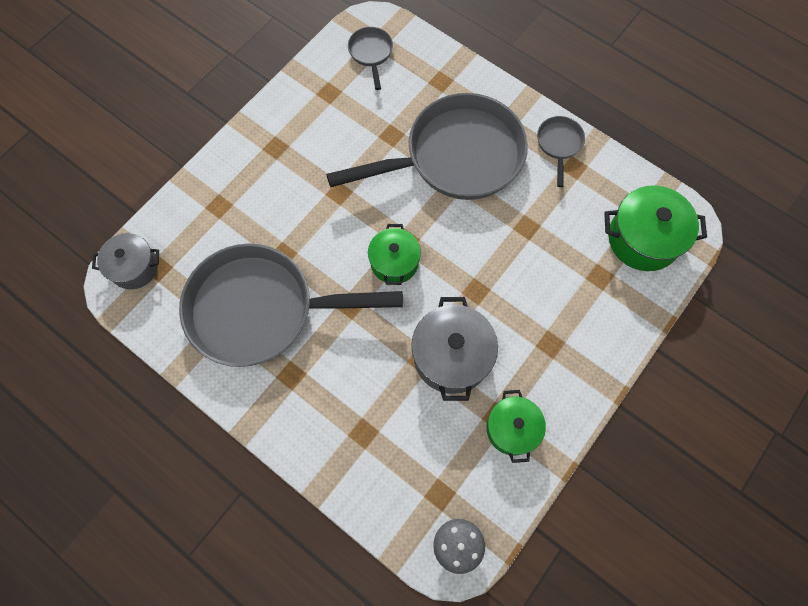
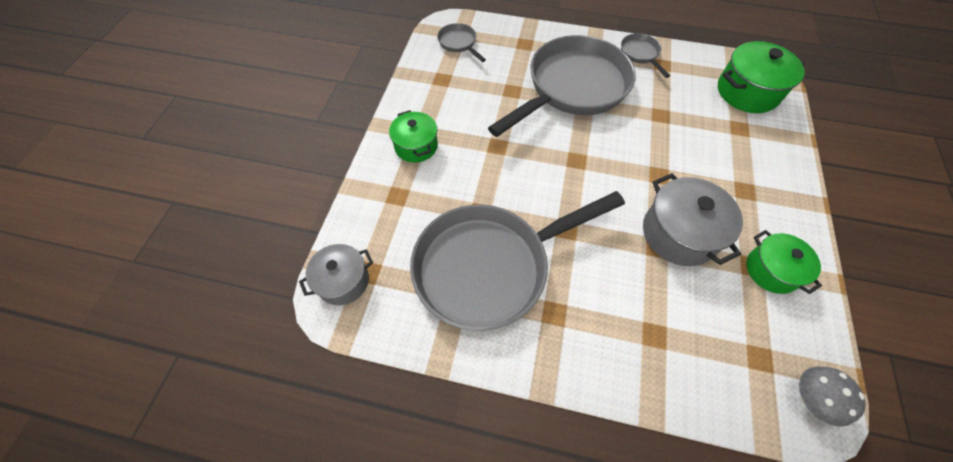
camera: 25 degrees left, 10 degrees down
green pot [368,224,421,285] -> green pot moved to [389,110,438,163]

